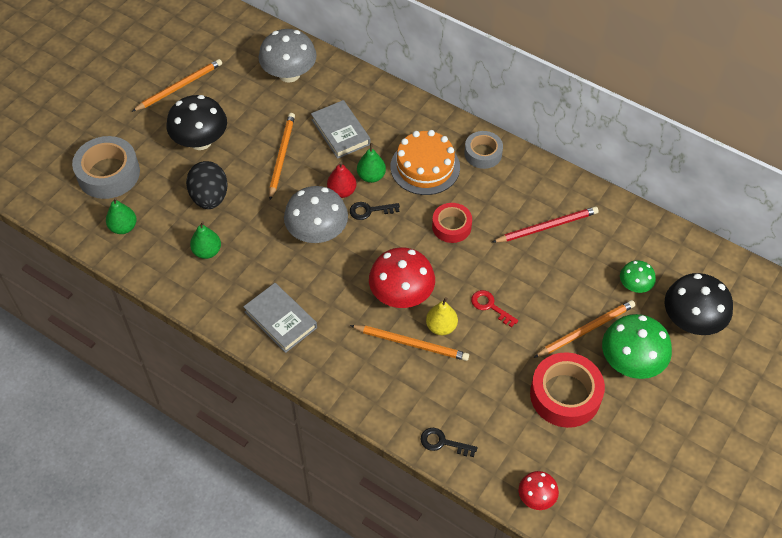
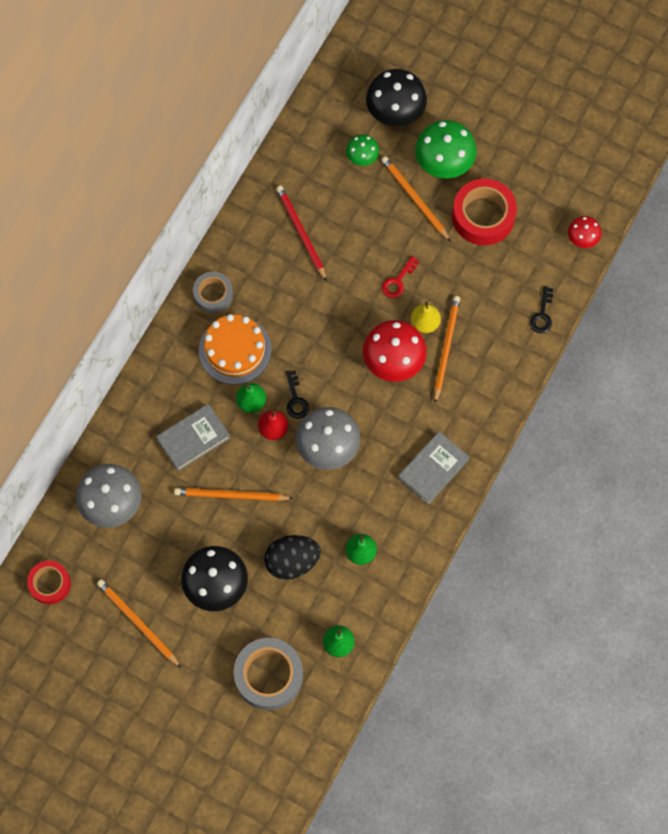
camera: 95 degrees left, 15 degrees up
red tape [432,203,472,243] -> red tape moved to [27,561,71,604]

